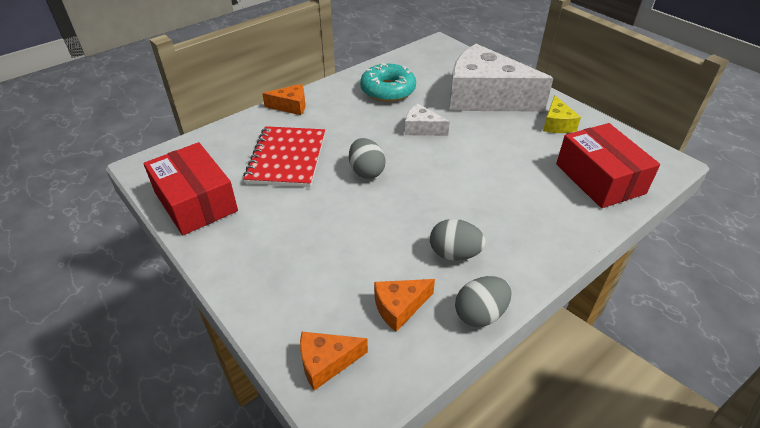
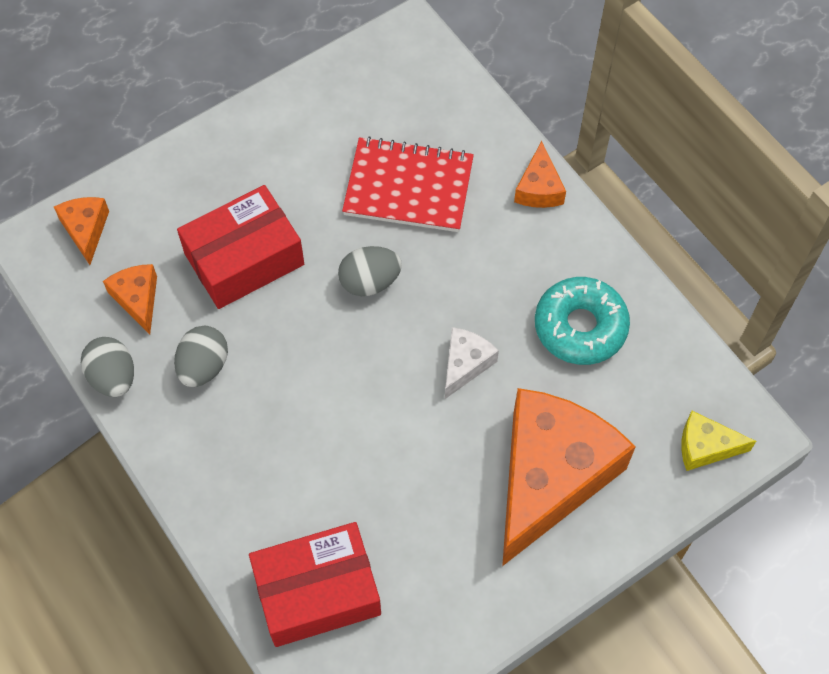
camera: 95 degrees right, 20 degrees up
red box [143,142,238,235] -> red box moved to [177,185,304,309]
white cheese [449,44,553,112] -> orange cheese [502,388,636,566]
yellow cheese [543,95,581,133] -> yellow cheese moved to [681,411,756,471]

